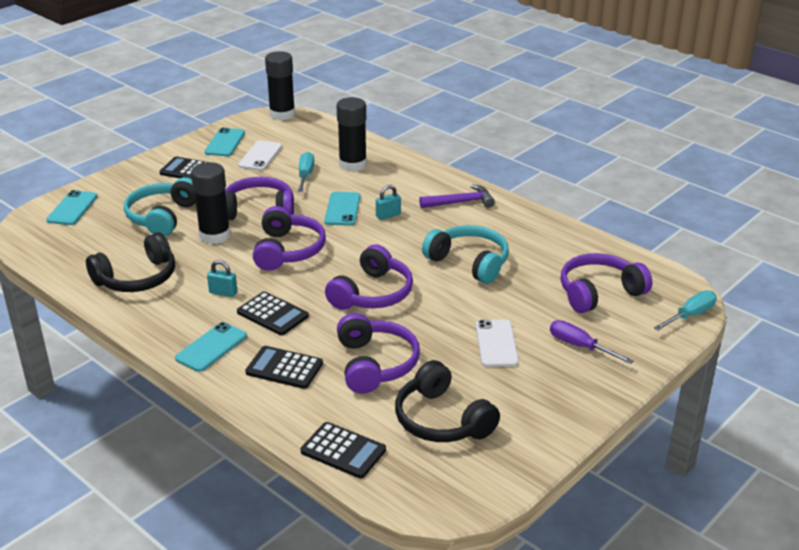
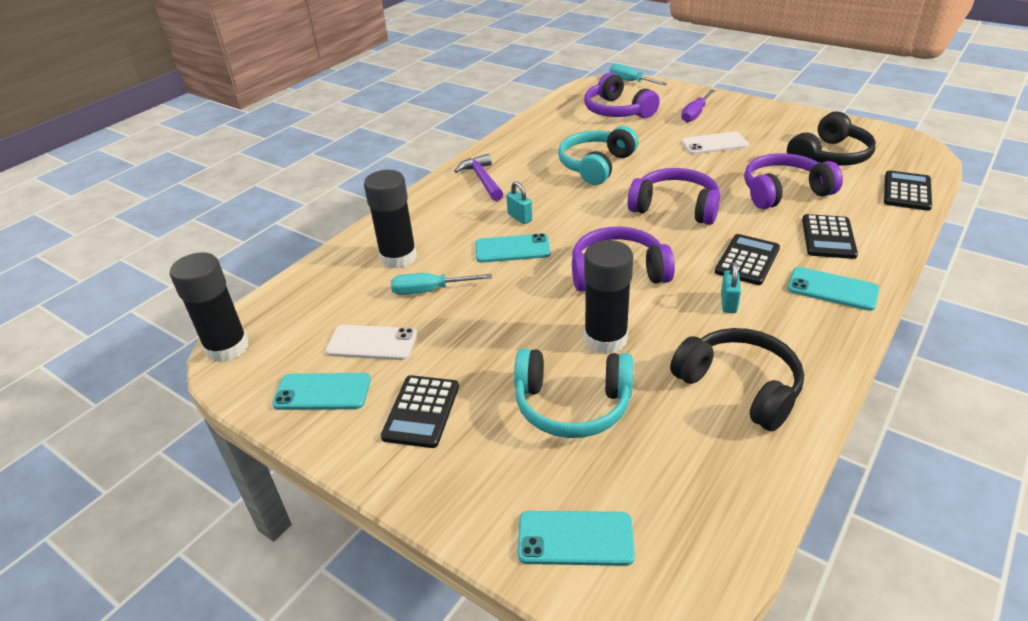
camera: 95 degrees left, 5 degrees up
purple headphones [225,177,294,220] -> none

